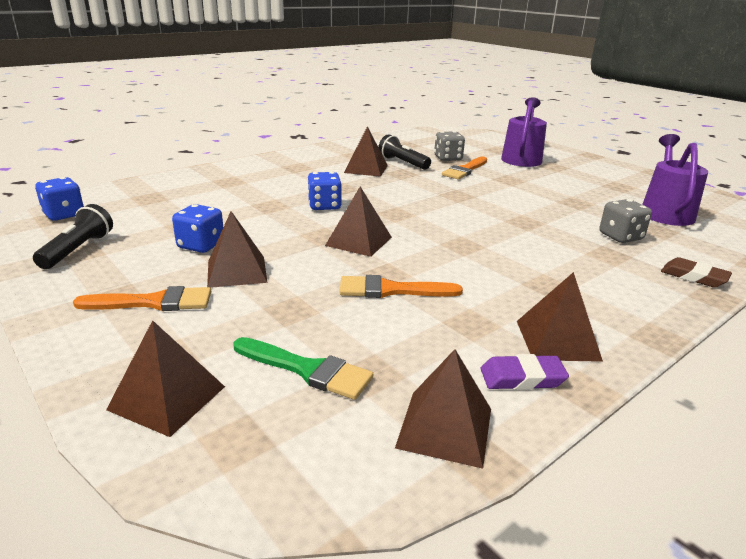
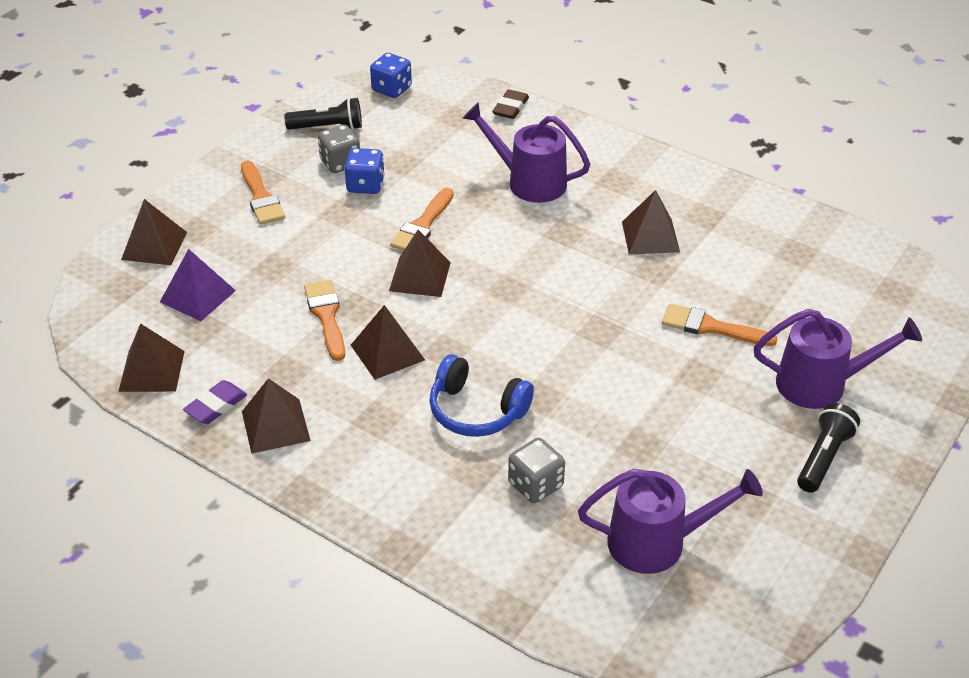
camera: 75 degrees right, 15 degrees up
brown pyramid [207,211,268,288] -> brown pyramid moved to [351,305,425,380]
green brush [233,337,373,400] -> purple pyramid [160,249,236,321]
blue dice [307,172,342,210] -> none
black flashlight [378,134,431,170] -> black flashlight moved to [797,403,860,493]
grey dice [434,131,465,161] -> grey dice moved to [318,125,360,173]
purple eraser [481,354,569,390] -> purple eraser turned 60 degrees clockwise [183,380,247,424]
brown eraser [661,257,732,288] -> brown eraser moved to [492,89,529,119]
none -> orange brush [390,188,454,251]
none -> blue headphones [429,354,534,437]
none -> purple watering can [463,102,590,203]

